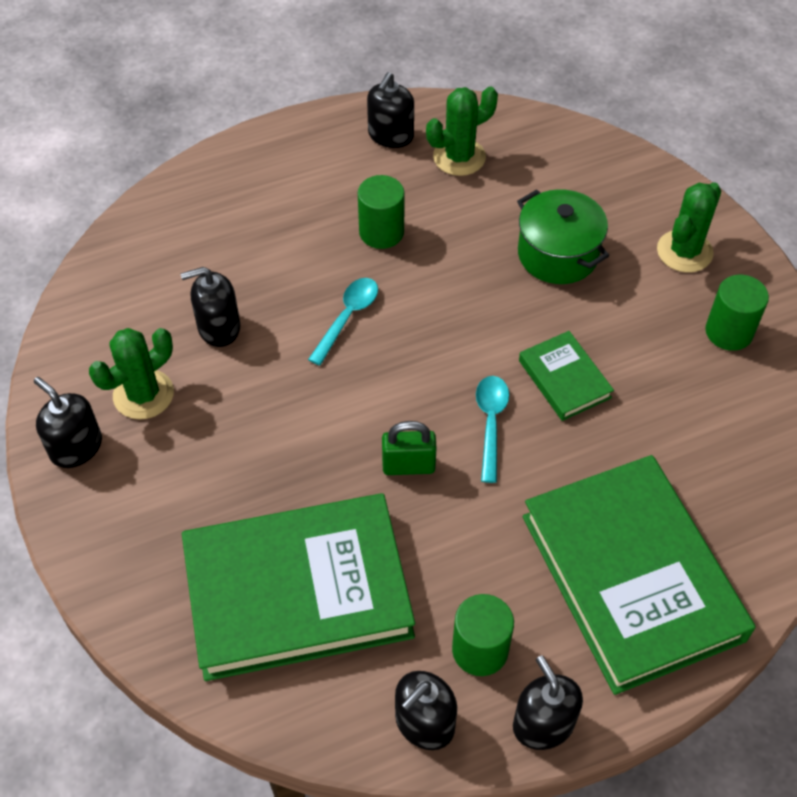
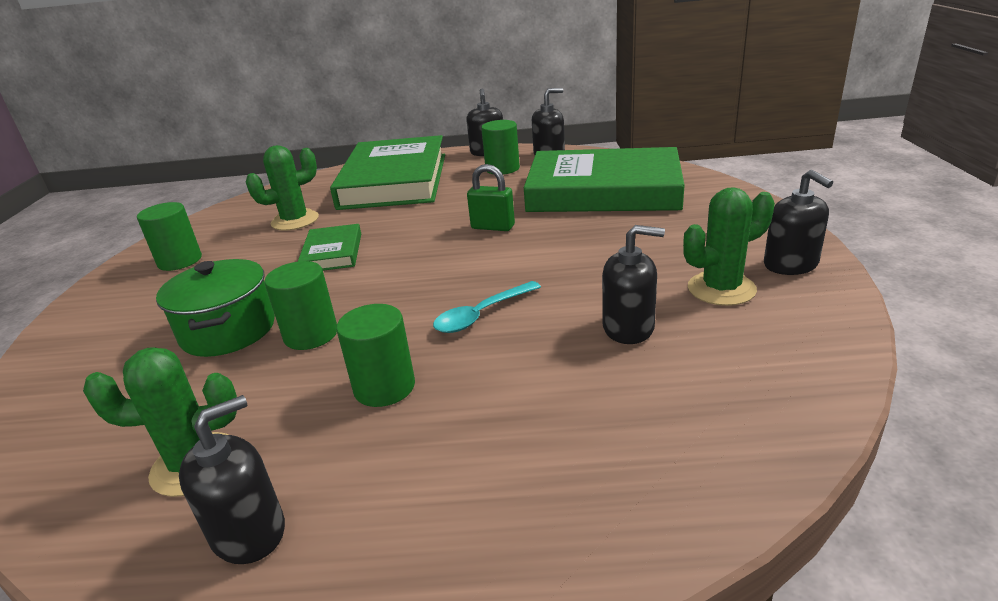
camera: 155 degrees left, 25 degrees down
turquoise spoon [476,376,509,483] -> none
green cactus [657,182,721,273] -> green cactus moved to [246,145,319,231]
none -> green cylinder [264,261,337,350]

